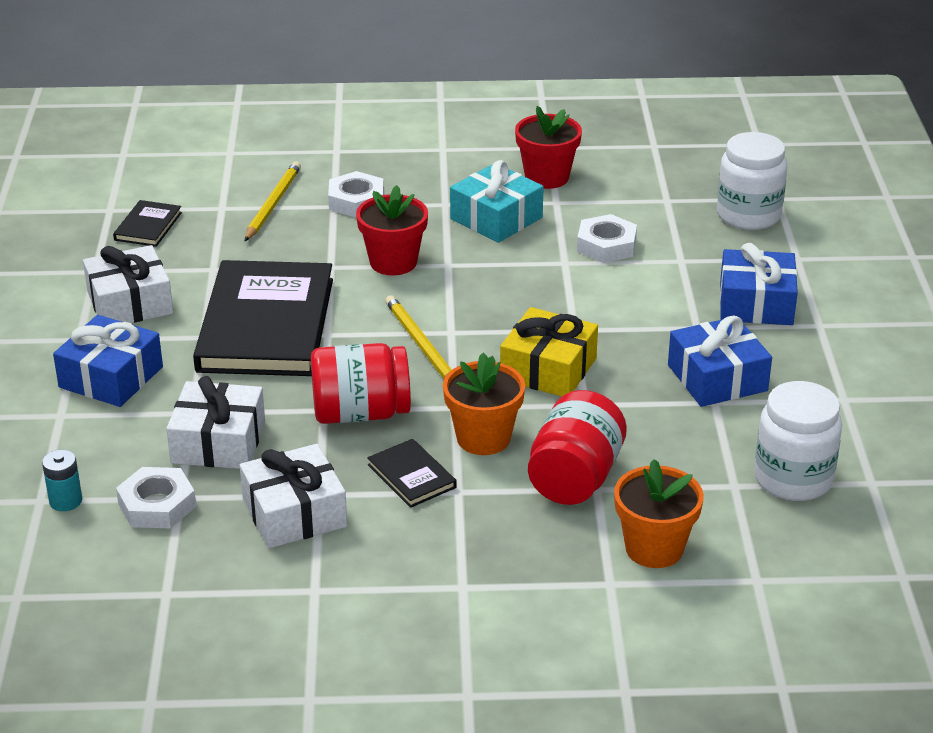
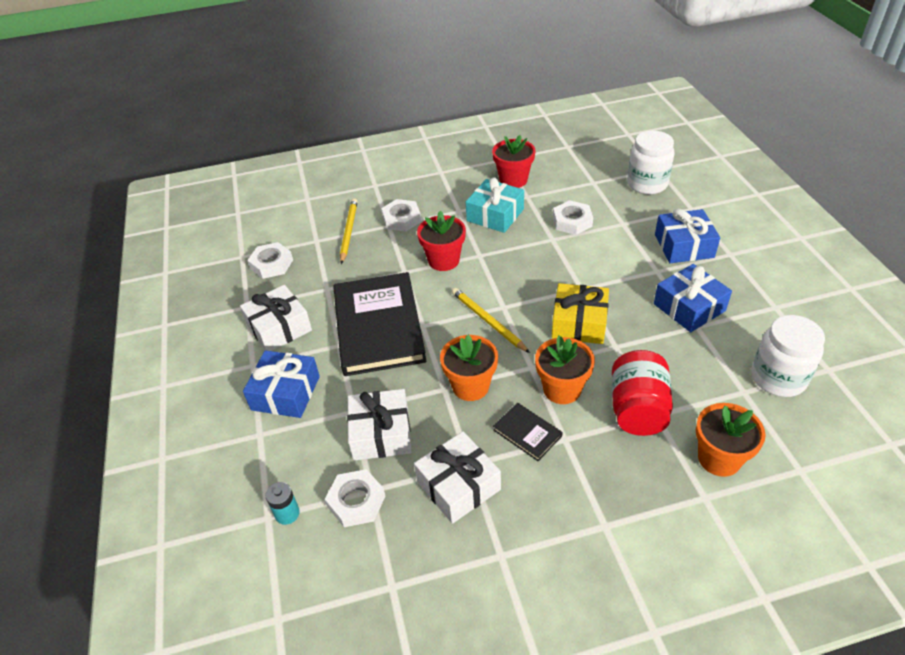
camera: 10 degrees left, 10 degrees up
black book [113,200,182,247] -> white nut [247,242,293,279]
red jar [311,343,411,424] -> orange flower pot [440,335,498,401]

